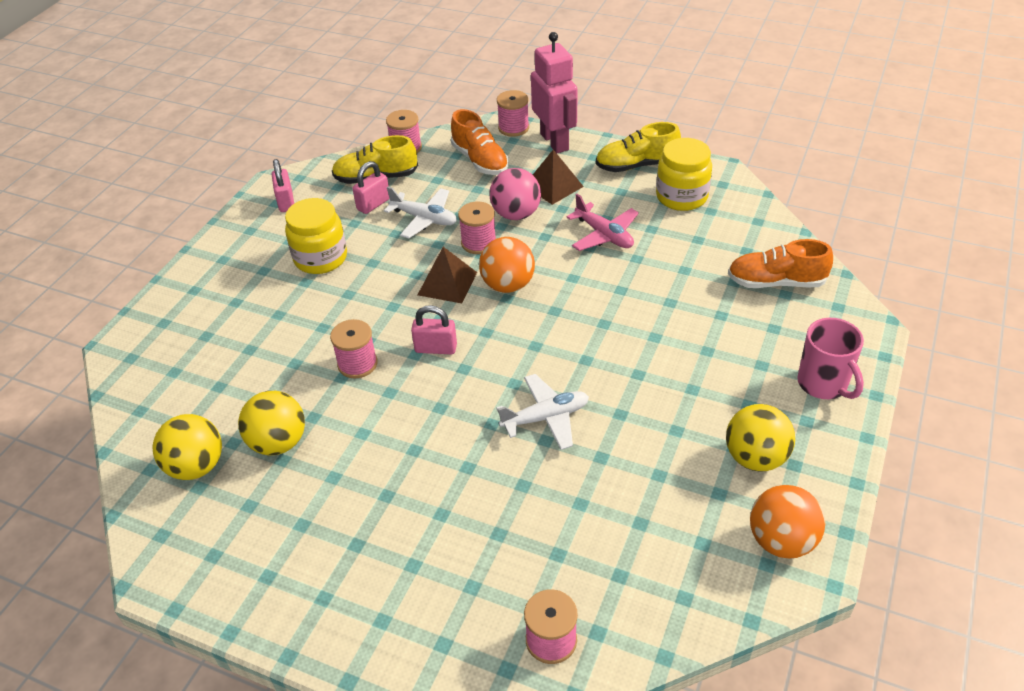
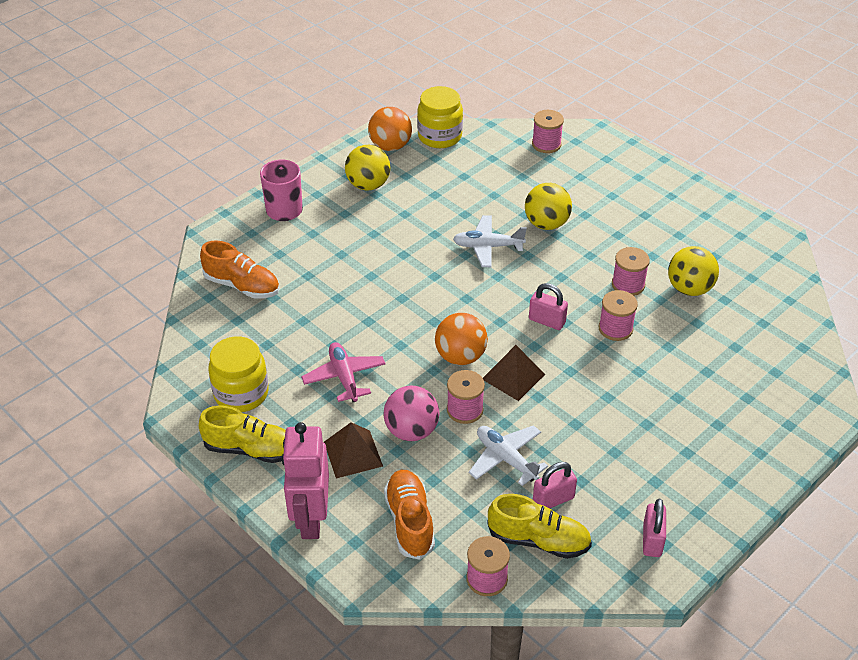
camera: 160 degrees left, 0 degrees up
yellow ball [152,414,222,480] -> yellow ball moved to [525,183,572,230]
yellow jar [285,198,347,274] -> yellow jar moved to [417,86,463,148]
pink spool [497,90,529,137] -> pink spool moved to [612,247,650,296]

